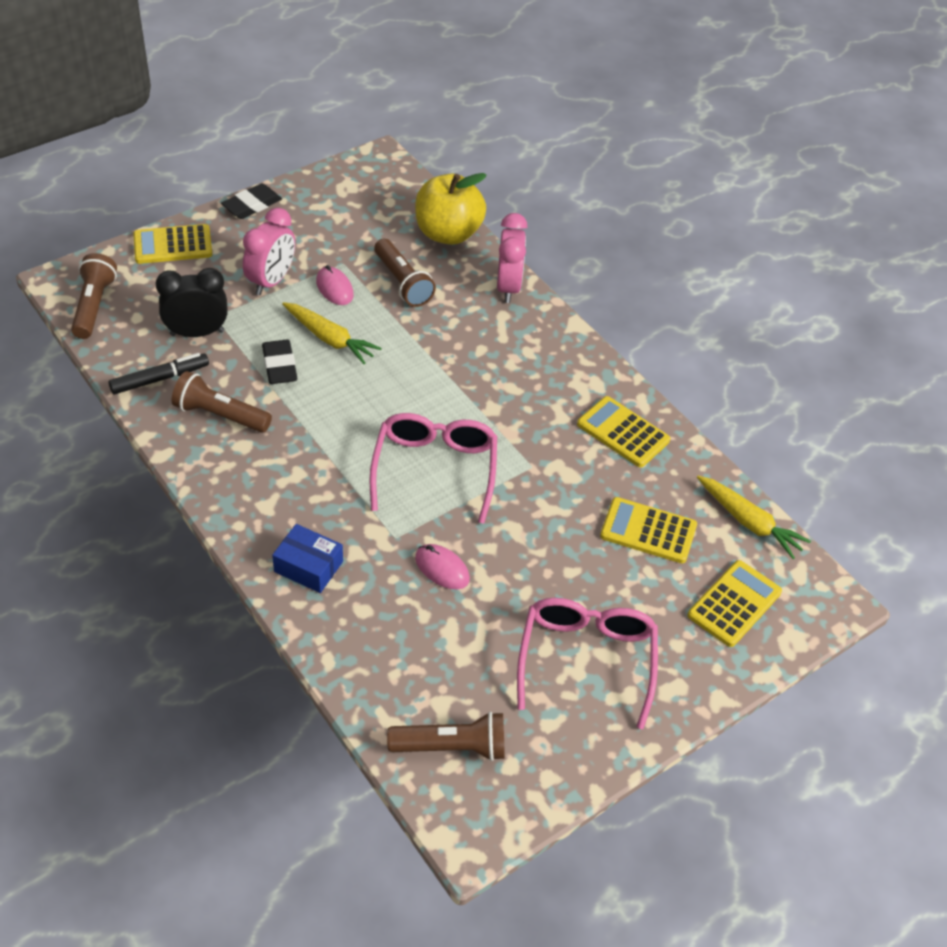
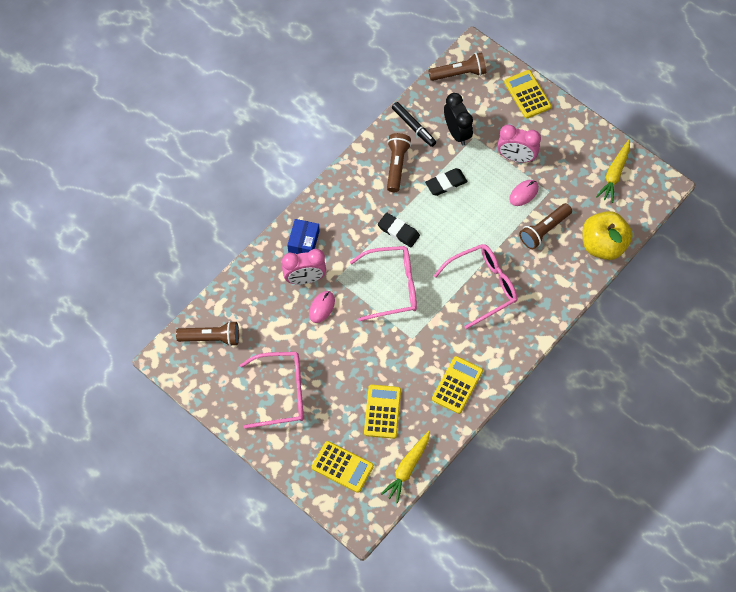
camera: 80 degrees right, 15 degrees up
black eraser [221,183,282,219] -> black eraser moved to [378,213,420,247]
yellow carrot [282,302,382,364] -> yellow carrot moved to [596,140,630,203]
brown flashlight [387,712,505,761] -> brown flashlight turned 75 degrees counterclockwise [176,321,239,346]
pink clock [497,213,528,303] -> pink clock moved to [282,249,326,284]
none -> pink glasses [434,244,517,329]

